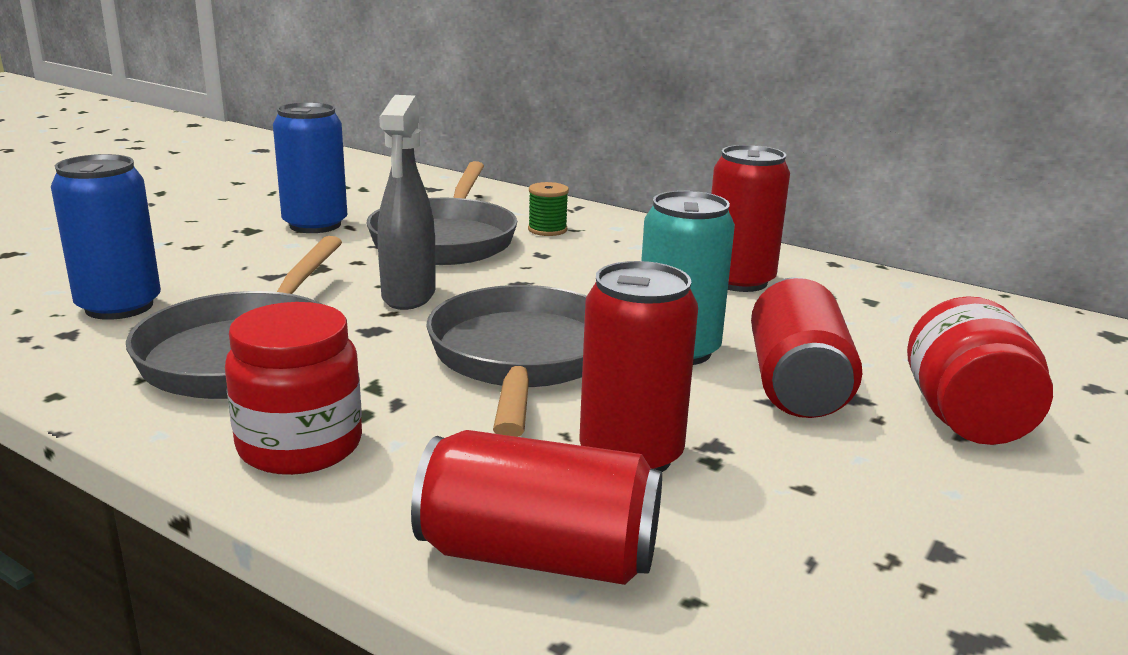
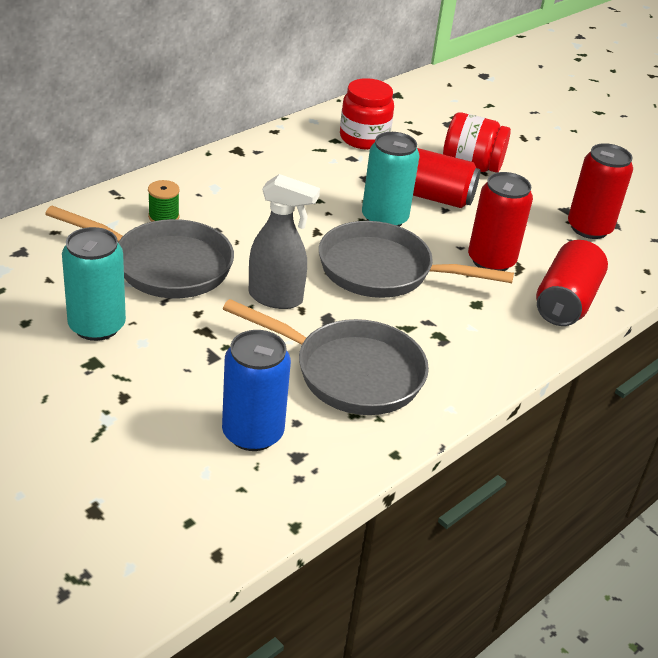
camera: 80 degrees left, 15 degrees up
red jar [225,302,362,475] -> red jar moved to [340,78,394,150]
blue can [273,102,347,233] -> turquoise can [62,227,126,341]
red can [711,145,790,292] -> red can moved to [568,143,633,239]

